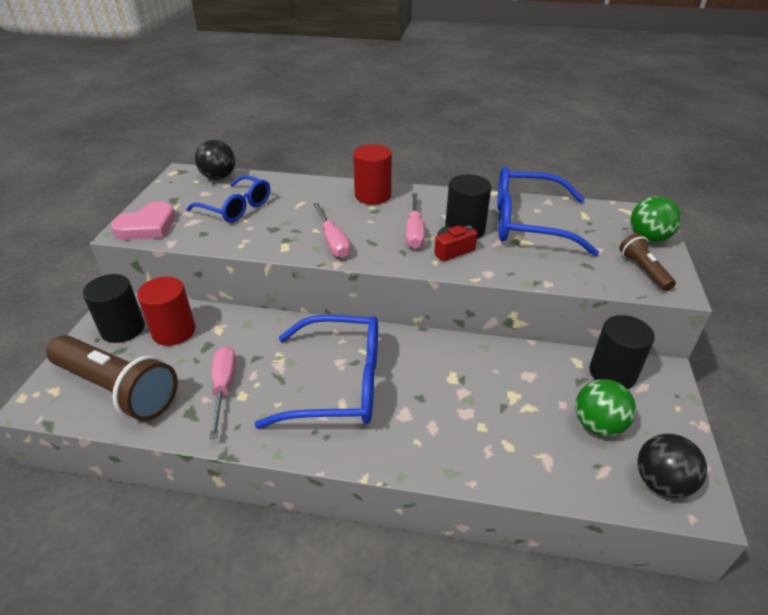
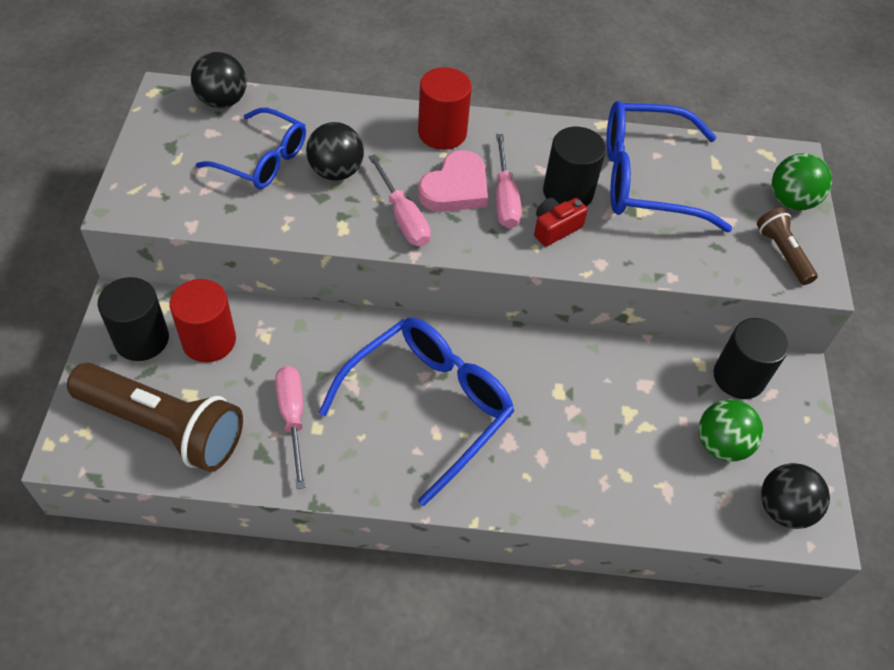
camera: 10 degrees left, 15 degrees up
pink heart [111,201,175,240] -> pink heart moved to [418,150,488,212]
blue glasses [254,315,378,428] -> blue glasses turned 45 degrees counterclockwise [319,317,514,506]
none -> black ball [306,122,364,181]

